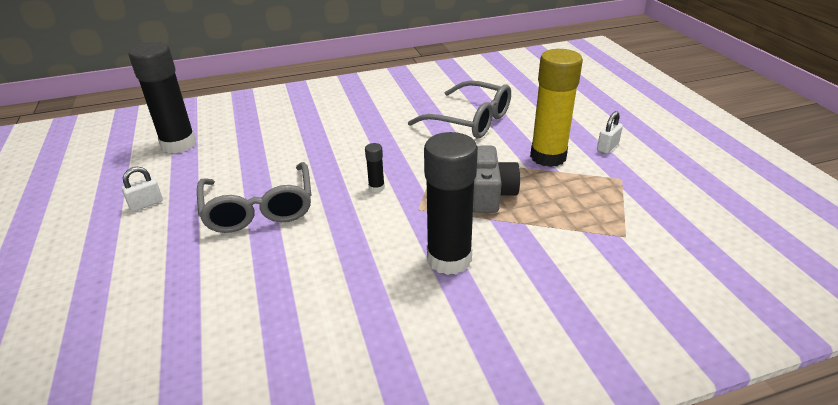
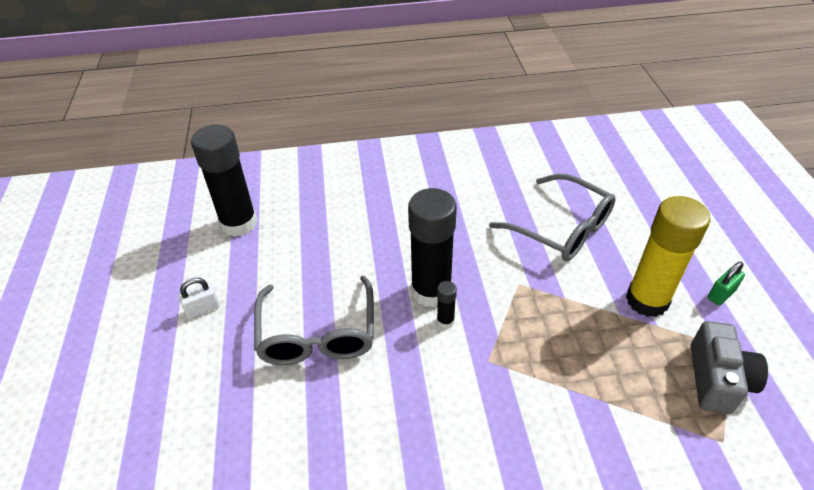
camera: 10 degrees right, 10 degrees up
black glue stick [424,132,478,275] -> black glue stick moved to [408,188,457,307]
grey camera [473,146,520,213] -> grey camera moved to [691,321,768,414]
white padlock [597,111,623,154] -> green padlock [708,262,745,305]

